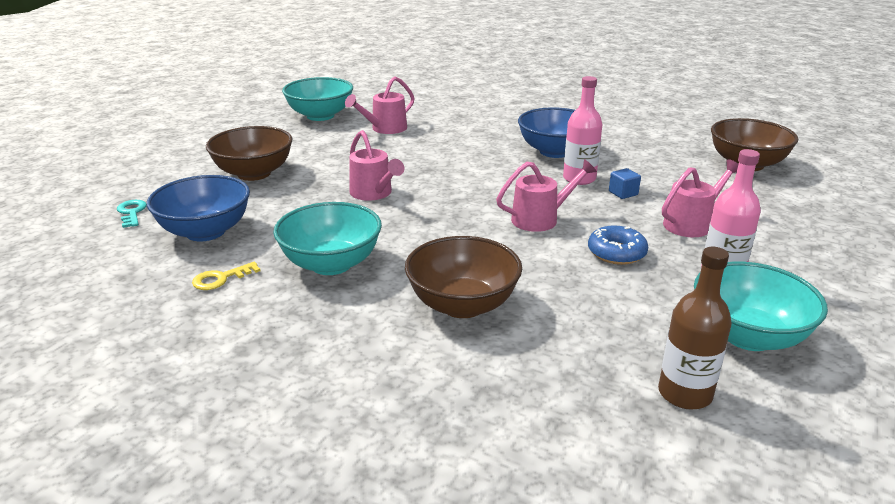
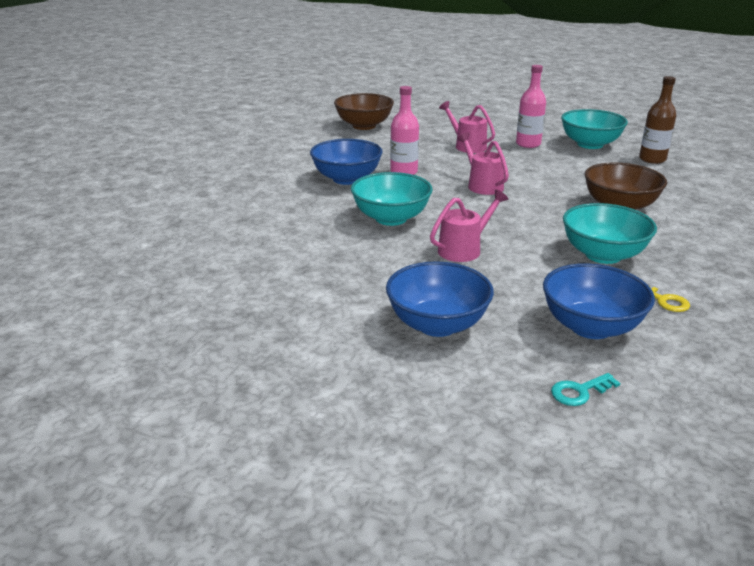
camera: 95 degrees left, 0 degrees up
brown bowl [206,126,292,181] -> blue bowl [386,261,494,337]
turquoise bowl [282,77,353,121] -> turquoise bowl moved to [351,172,433,226]
pink watering can [345,76,415,134] -> none
blue donut [588,225,648,265] -> none
blue cube [609,168,641,199] -> none

